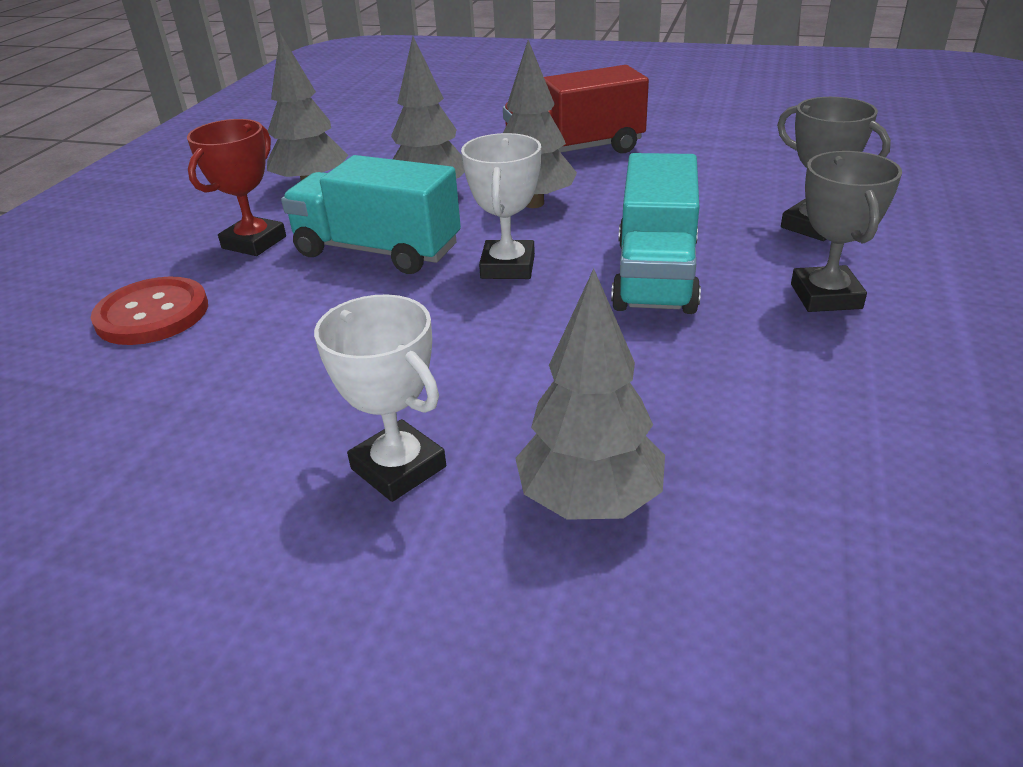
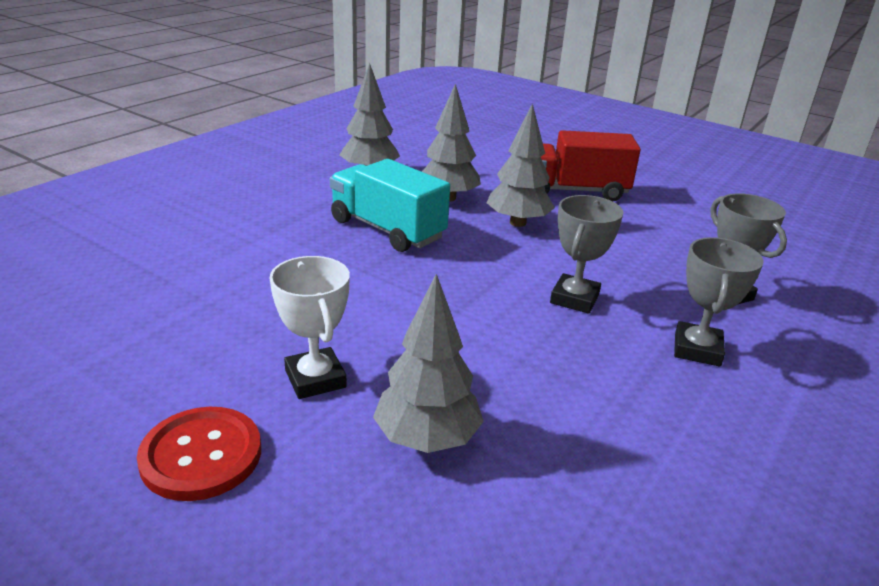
camera: 15 degrees right, 5 degrees down
red button [91,277,208,345] -> red button moved to [137,407,261,501]
red trophy [187,119,286,256] -> none
white trophy [461,133,541,279] -> none
turquoise truck [611,153,701,314] -> grey trophy [550,195,624,314]

